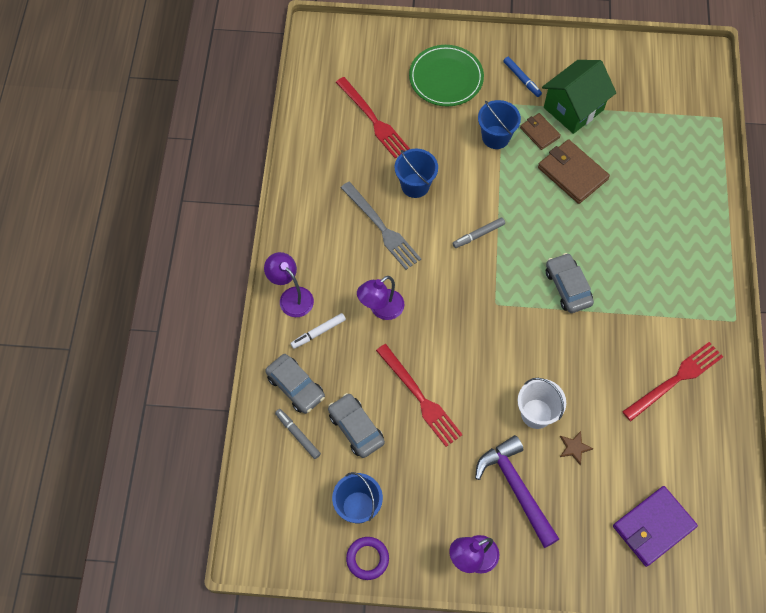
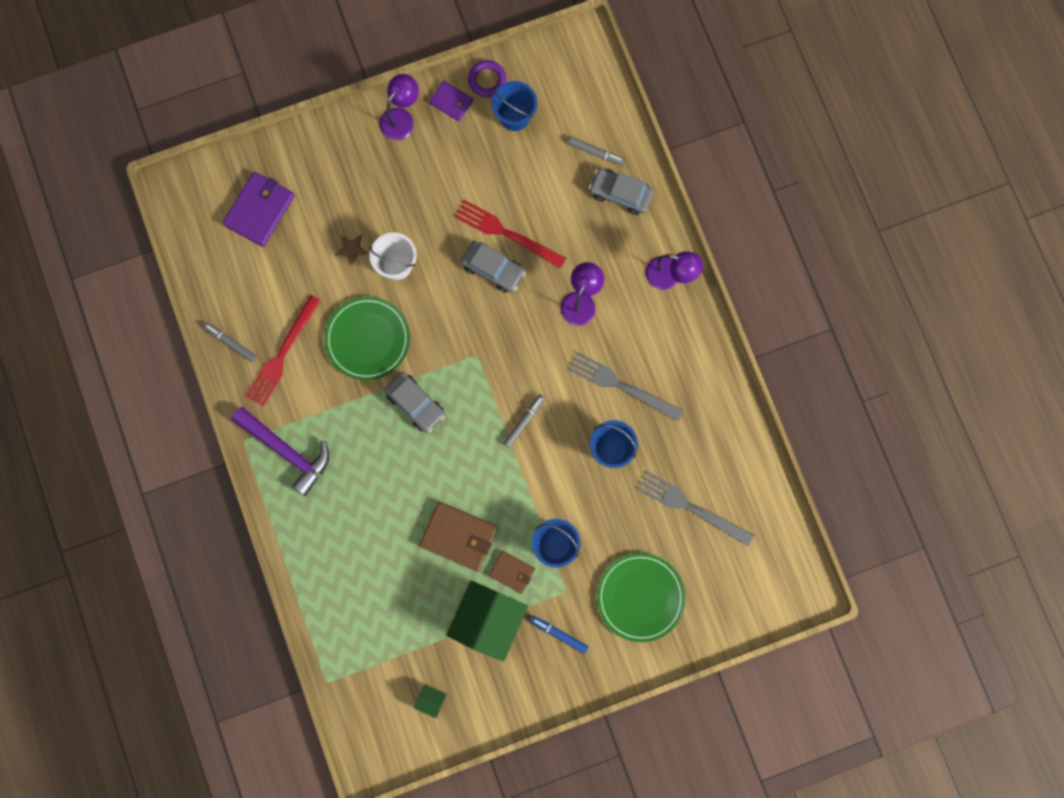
camera: 155 degrees right, 15 degrees up
white marker [290,313,346,349] -> none
grey car [328,393,385,458] -> grey car moved to [461,241,526,293]
red fork [336,77,410,158] -> grey fork [637,471,754,546]
purple hammer [475,435,559,548] -> purple hammer moved to [231,407,329,496]
none -> grey marker [203,322,257,362]
none -> green plate [324,297,410,380]
none -> green house [414,684,447,718]
none -> purple wallet [429,80,474,121]

